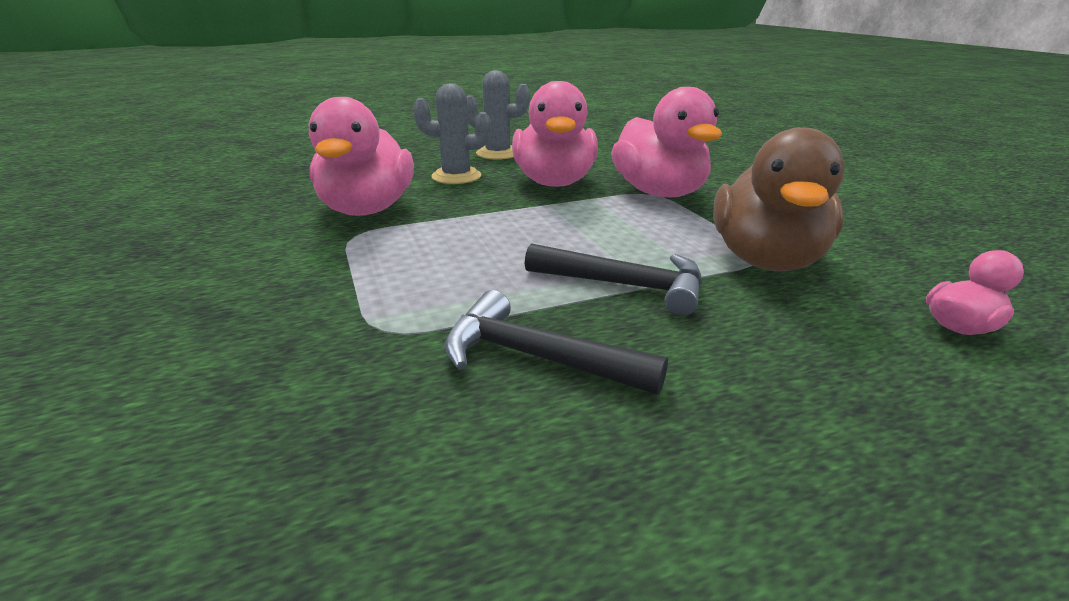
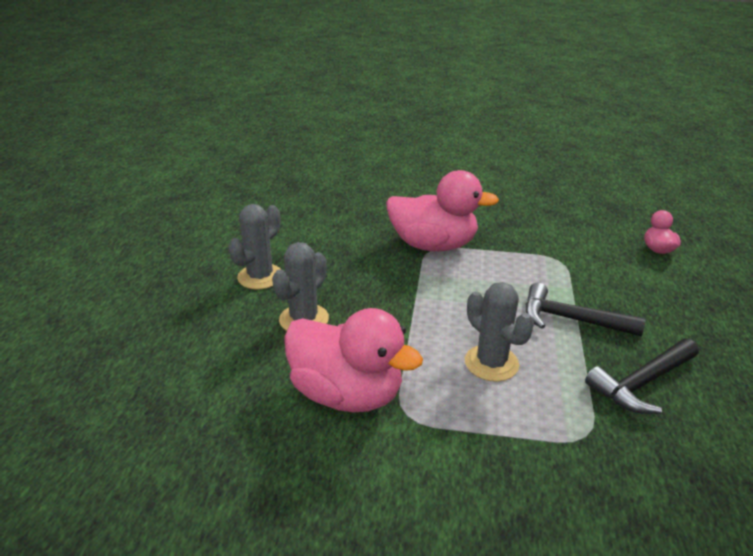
camera: 60 degrees left, 5 degrees up
pink duck [512,81,598,187] -> none
black hammer [525,243,702,316] -> black hammer turned 120 degrees counterclockwise [525,283,646,336]
brown duck [713,127,845,271] -> none
none -> grey cactus [465,282,534,382]

